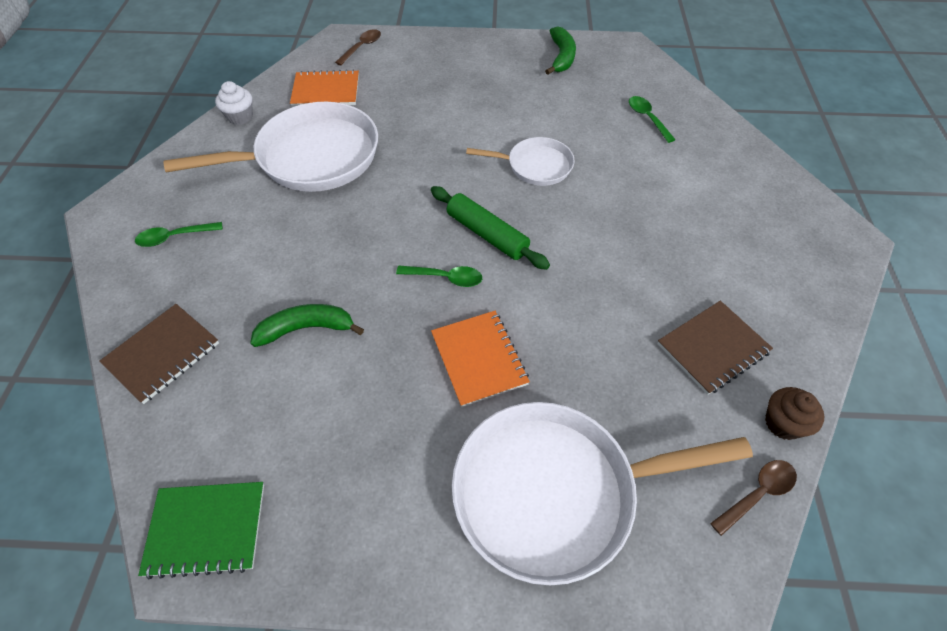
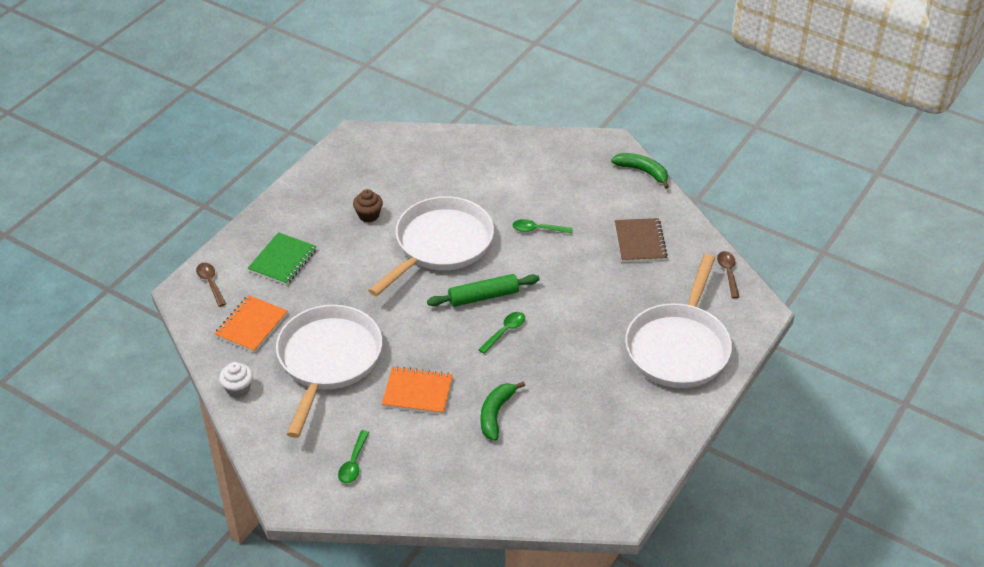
camera: 60 degrees left, 10 degrees down
brown notebook [99,304,219,404] -> none
green notebook [138,482,264,579] -> green notebook moved to [247,232,317,285]
orange notebook [431,311,530,407] -> orange notebook moved to [382,366,453,414]
white pan [466,137,575,186] -> white pan [368,196,494,296], size x1.89
green banana [545,26,576,75] -> green banana moved to [611,153,669,189]
green spoon [629,96,676,143] -> green spoon moved to [513,219,572,234]
brown cupcake [765,387,824,440] -> brown cupcake moved to [353,189,383,222]

